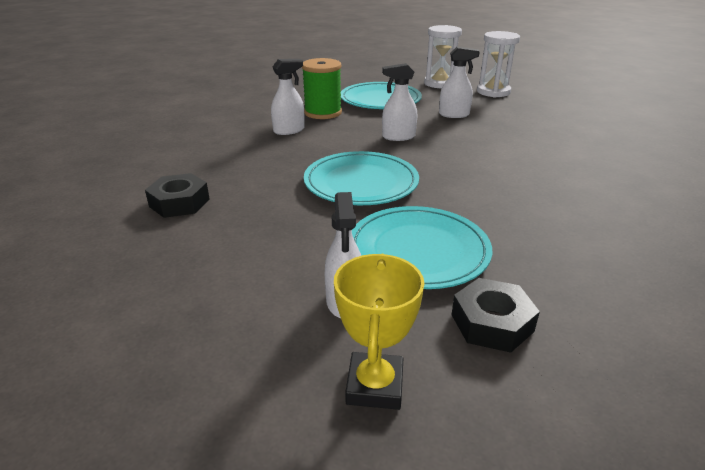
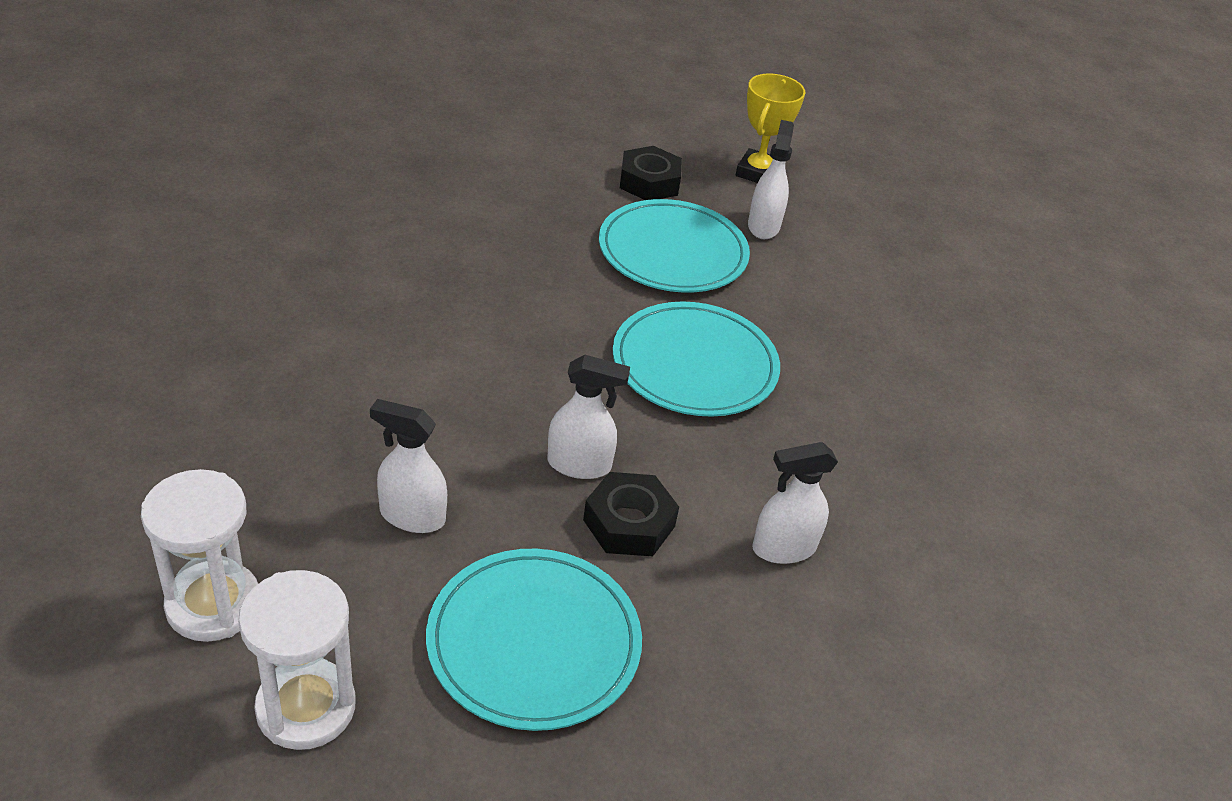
camera: 170 degrees left, 10 degrees up
black nut [145,173,210,218] -> black nut moved to [583,472,679,556]
green spool [302,58,342,119] -> none

